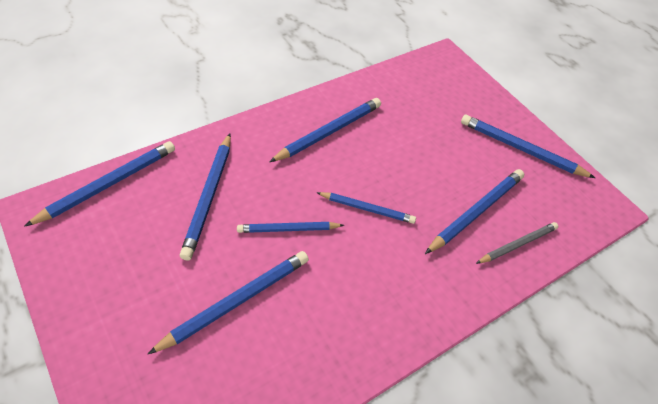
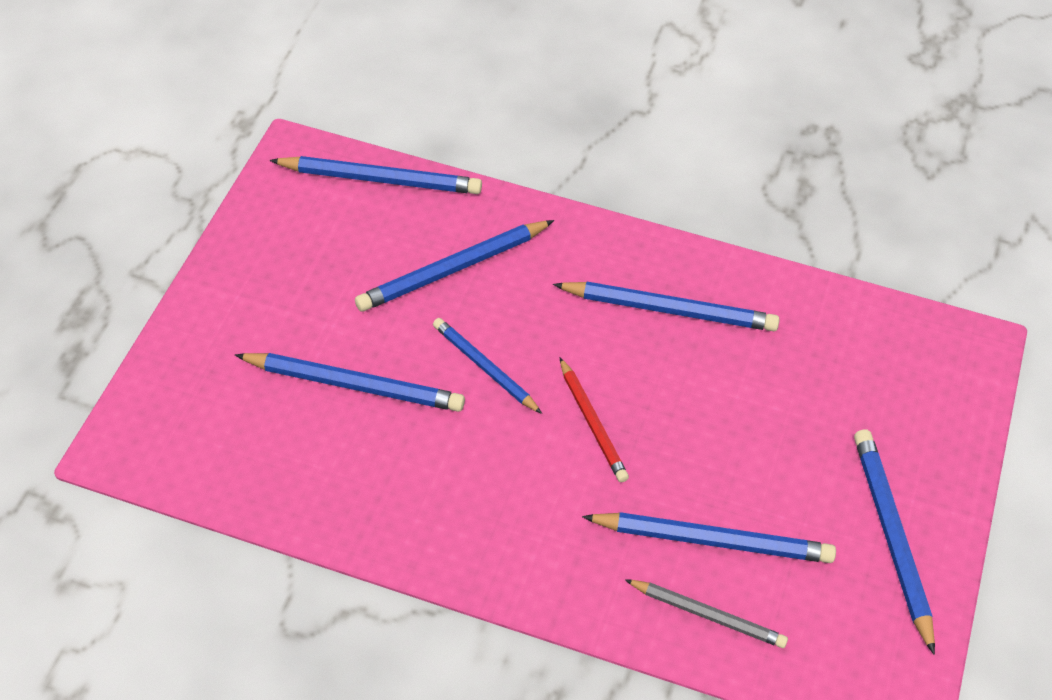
camera: 55 degrees right, 0 degrees up
blue pencil [316,192,416,224] -> red pencil [560,358,629,482]

